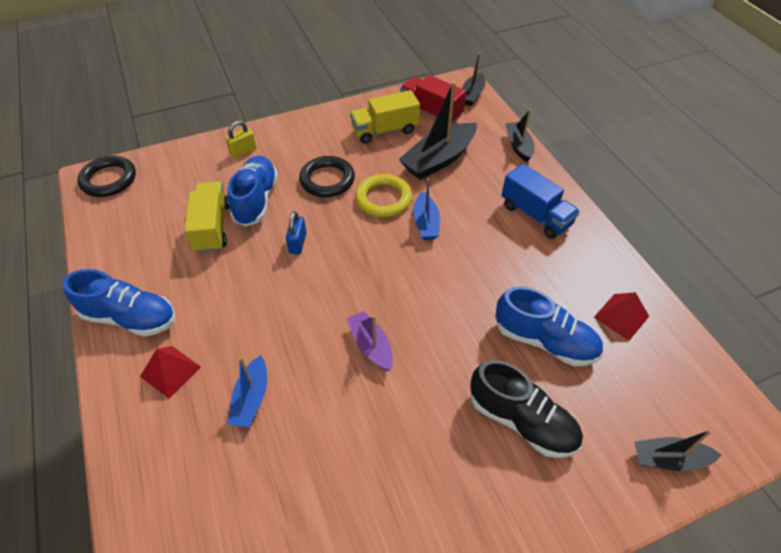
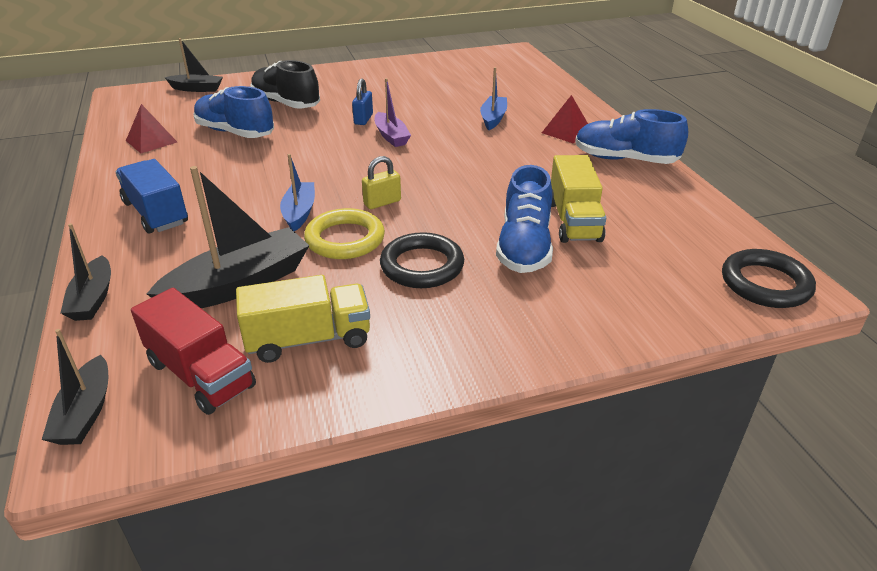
camera: 175 degrees left, 15 degrees down
yellow padlock [225,121,256,158] -> yellow padlock moved to [362,156,401,209]
blue padlock [286,211,306,254] -> blue padlock moved to [352,78,373,125]
black boat [462,52,485,106] -> black boat turned 150 degrees clockwise [42,329,108,445]

